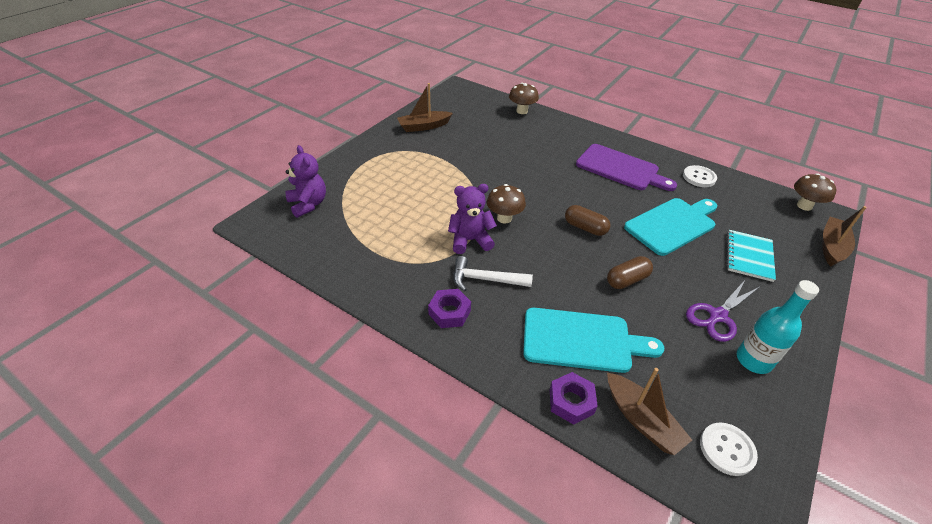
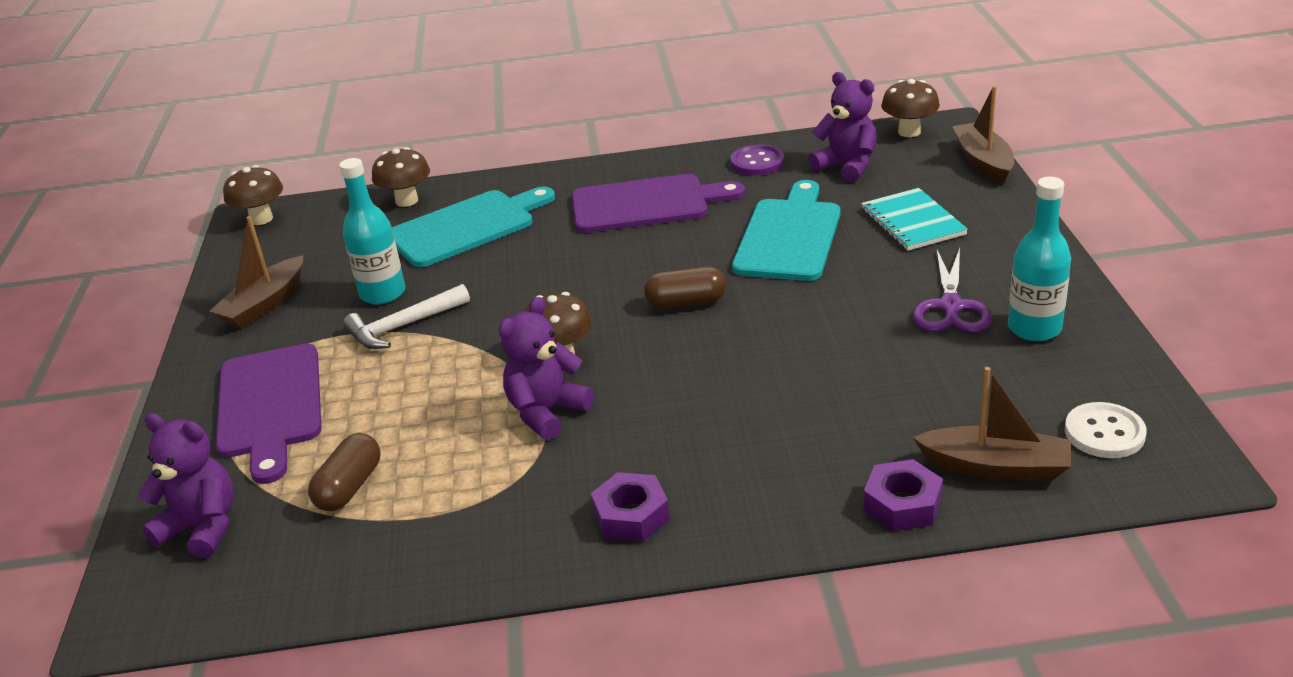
camera: 35 degrees left, 10 degrees down
white hammer [453,256,533,291] -> white hammer moved to [343,284,470,349]
turquoise cutting board [523,308,664,373] -> turquoise cutting board moved to [392,187,555,267]
brown capsule [607,256,653,289] -> brown capsule moved to [308,433,381,511]
white button [683,165,717,187] -> purple button [731,145,784,176]
none -> purple cutting board [215,344,322,484]
none -> brown mushroom [223,165,283,225]
none -> turquoise bottle [339,158,405,305]
none -> purple teddy bear [808,72,877,182]

